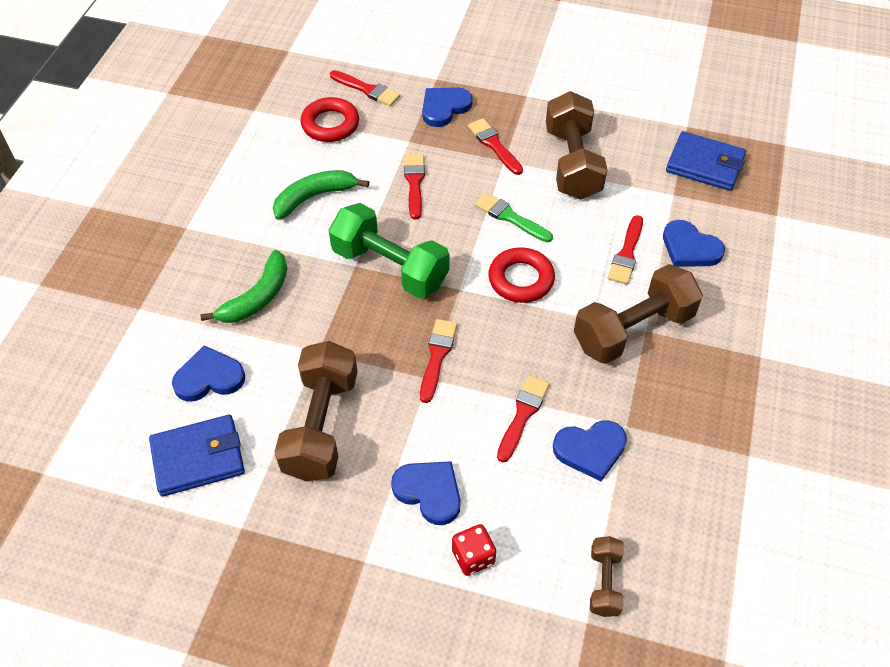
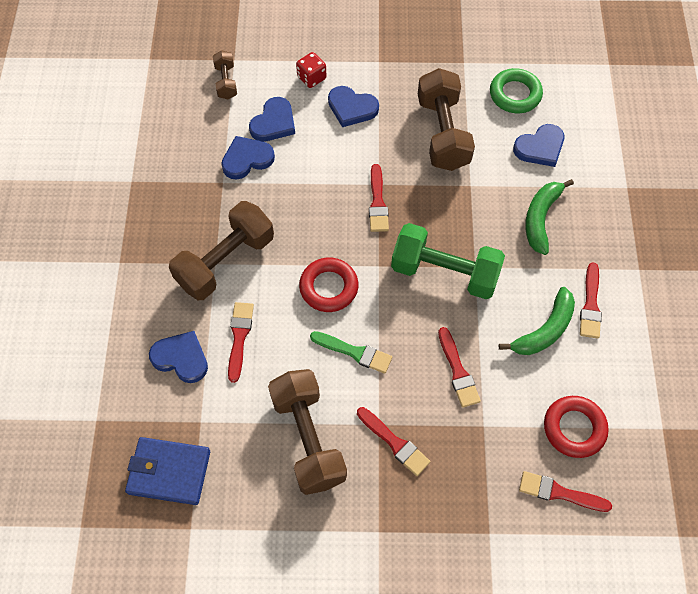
camera: 165 degrees right, 10 degrees up
blue wallet [149,415,245,497] -> green ring [490,68,543,113]
blue heart [422,87,473,127] -> blue heart moved to [249,97,295,142]
red brush [497,375,550,462] -> red brush moved to [580,262,602,339]

